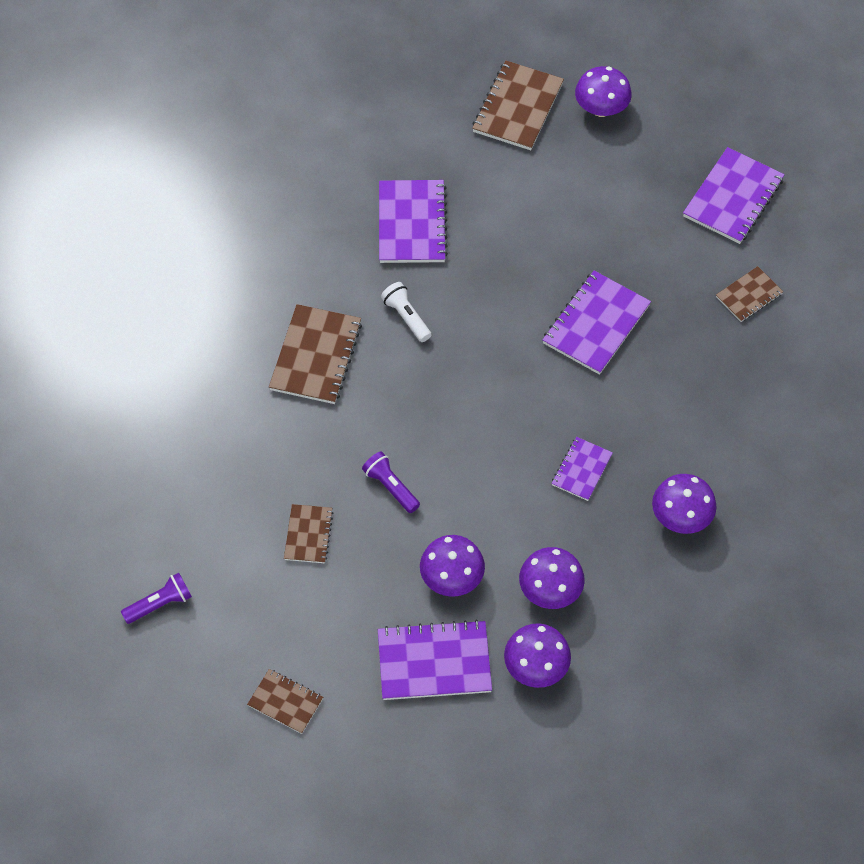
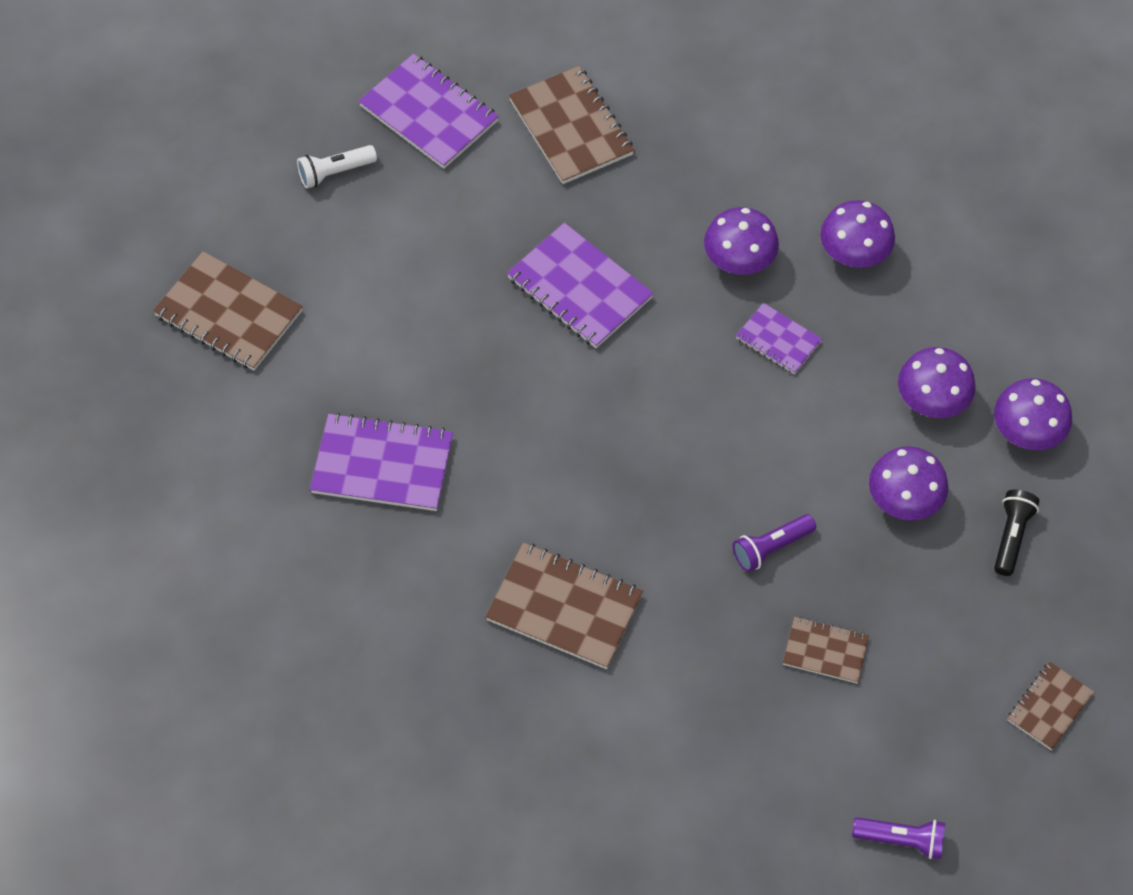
camera: 80 degrees left, 0 degrees up
purple flashlight [121,573,192,624] -> purple flashlight turned 120 degrees clockwise [852,817,945,859]
purple notebook [378,620,492,700] -> black flashlight [994,490,1040,576]
white flashlight [381,282,432,342] -> white flashlight moved to [297,145,377,189]
purple mushroom [575,66,632,117] -> purple mushroom moved to [704,207,779,275]
brown notebook [716,266,783,322] -> brown notebook [509,66,634,184], size x1.74

